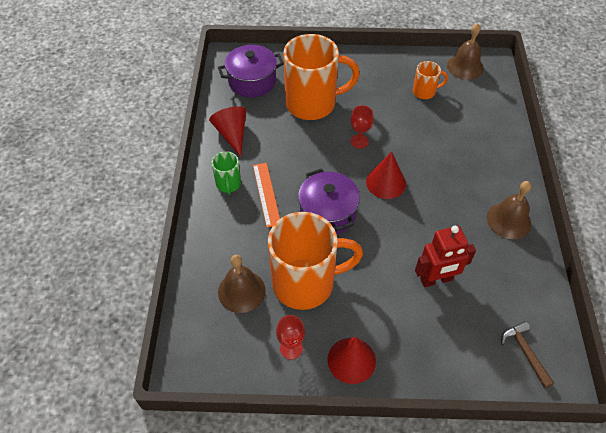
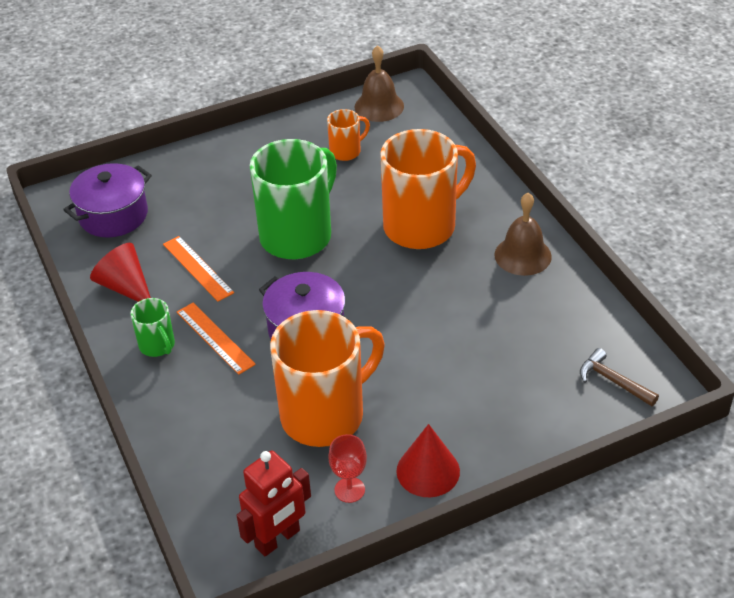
camera: 25 degrees left, 10 degrees down
brown bell [218,255,266,313] -> none
orange mug [283,34,360,120] -> orange mug moved to [380,129,476,249]
red goblet [350,105,374,149] -> green mug [250,139,337,259]
red cone [366,152,406,199] -> none
red robot [415,226,476,287] -> red robot moved to [236,451,311,557]
none -> orange ruler [163,236,234,302]

